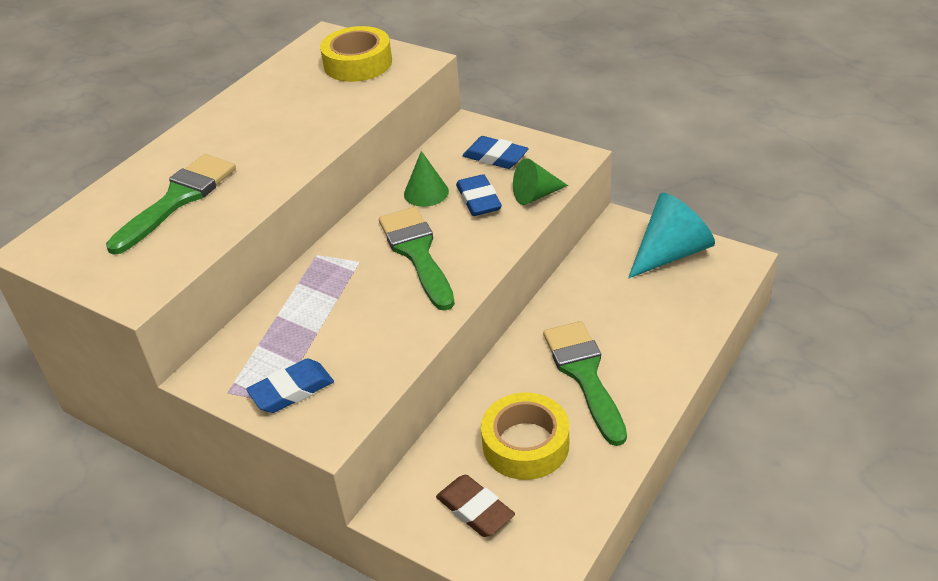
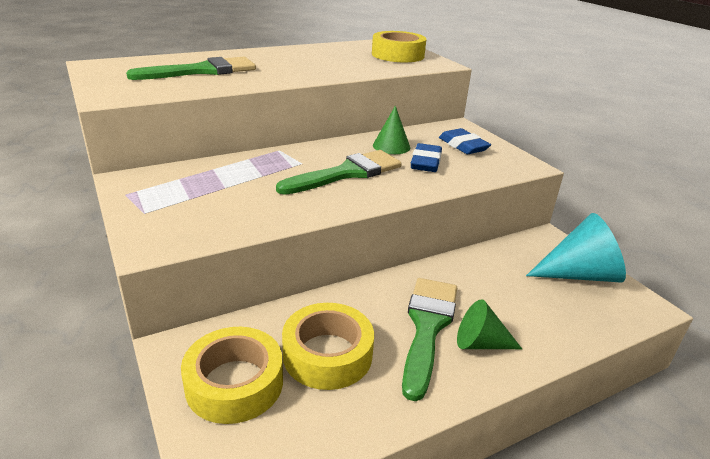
camera: 25 degrees right, 10 degrees down
blue eraser [246,359,334,413] -> none
green brush [379,207,455,311] -> green brush turned 45 degrees clockwise [276,150,402,195]
brown eraser [436,475,515,537] -> yellow tape [181,327,283,424]
green cone [513,158,568,205] -> green cone moved to [457,299,522,349]

